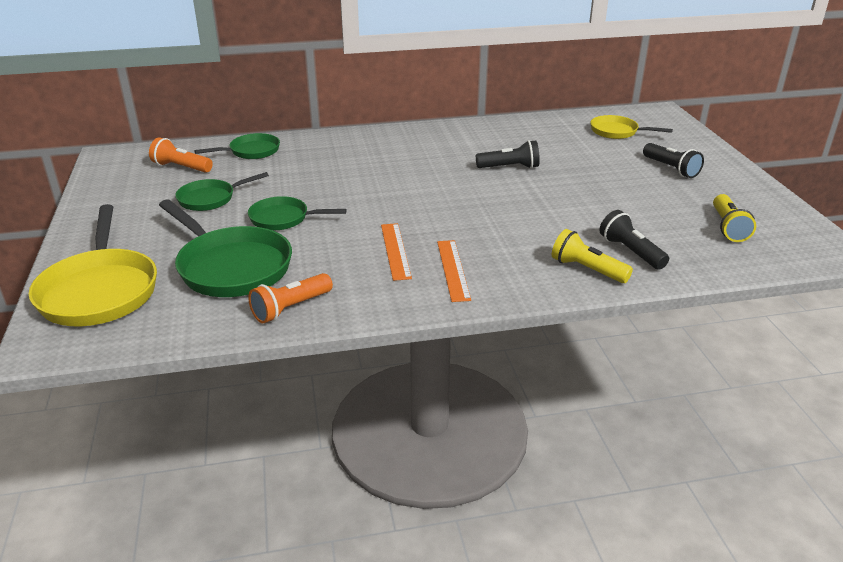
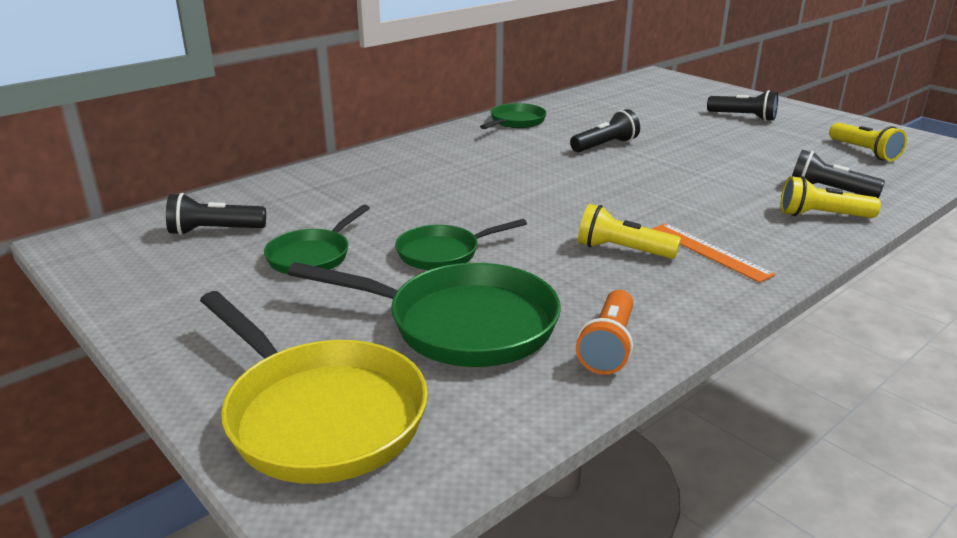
camera: 30 degrees left, 5 degrees down
orange flashlight [149,137,213,173] -> black flashlight [166,193,266,235]
green pan [194,133,280,159] -> green pan moved to [480,103,547,129]
orange ruler [381,223,412,281] -> yellow flashlight [578,204,681,259]
yellow pan [590,115,673,139] -> none

